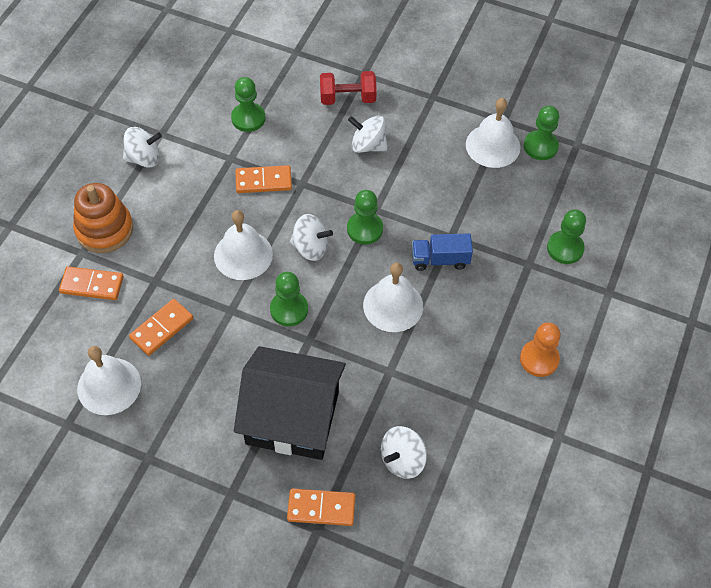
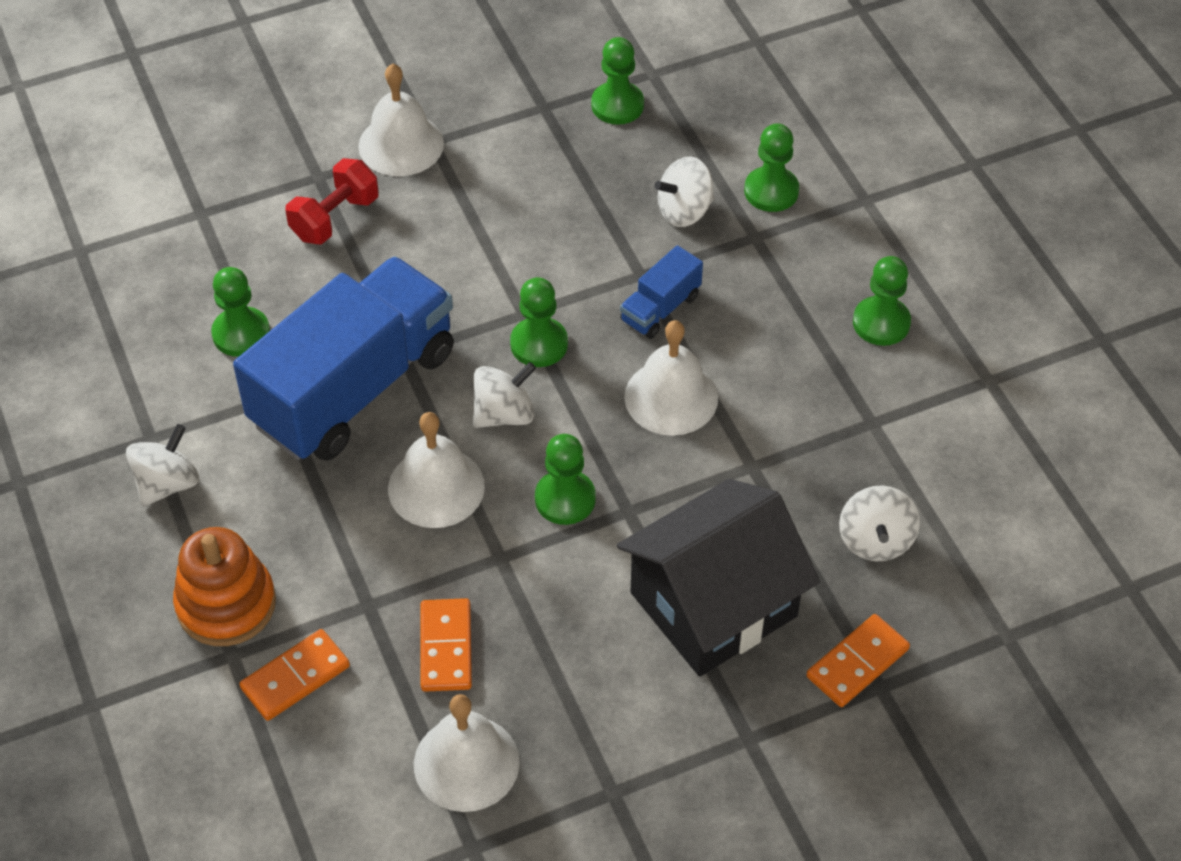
camera: 45 degrees left, 5 degrees down
orange domino [235,165,292,193] -> blue truck [233,256,454,461]
white spinning top [348,116,388,153] -> white spinning top moved to [654,157,714,227]
white bell [466,98,521,168] -> white bell moved to [358,63,444,176]
orange pawn [520,322,561,377] -> green pawn [853,256,911,346]

